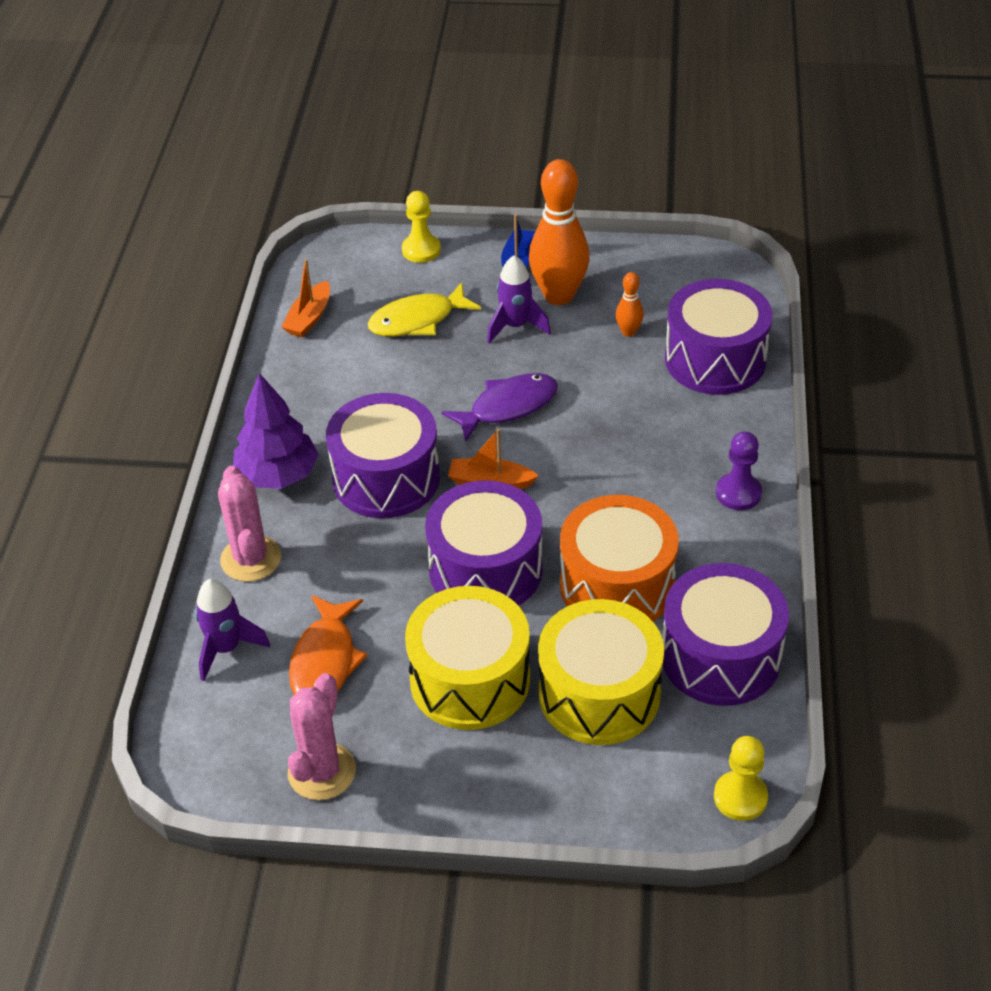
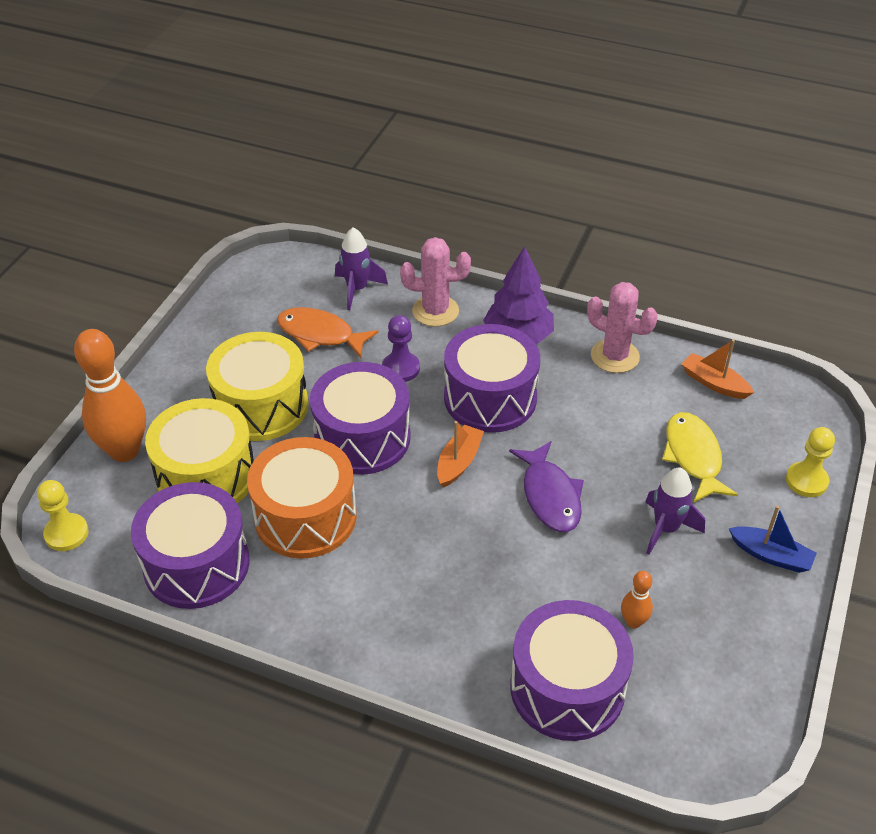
camera: 105 degrees right, 0 degrees up
pink cactus [288,673,356,800] -> pink cactus moved to [587,282,658,373]
orange bowling pin [529,159,590,305] -> orange bowling pin moved to [74,329,146,462]
purple pawn [716,431,762,510] -> purple pawn moved to [382,315,420,382]

